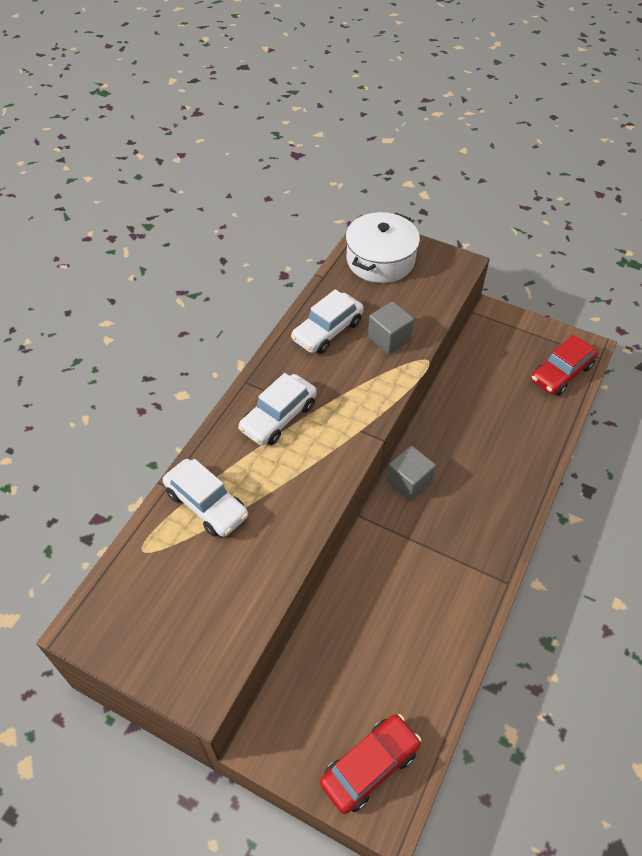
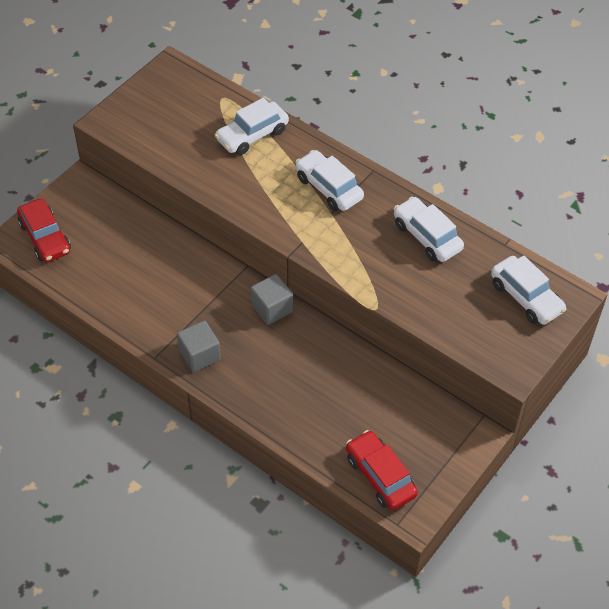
camera: 100 degrees right, 0 degrees up
white pot [345,212,420,283] -> white car [491,256,567,325]
grey cube [368,301,414,354] -> grey cube moved to [177,320,221,372]

